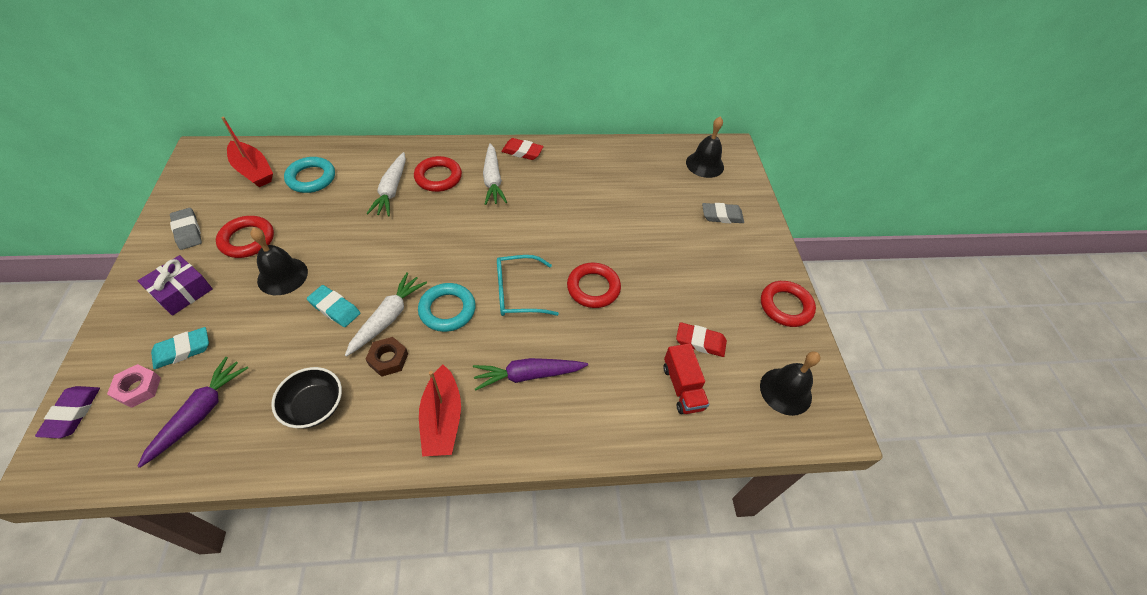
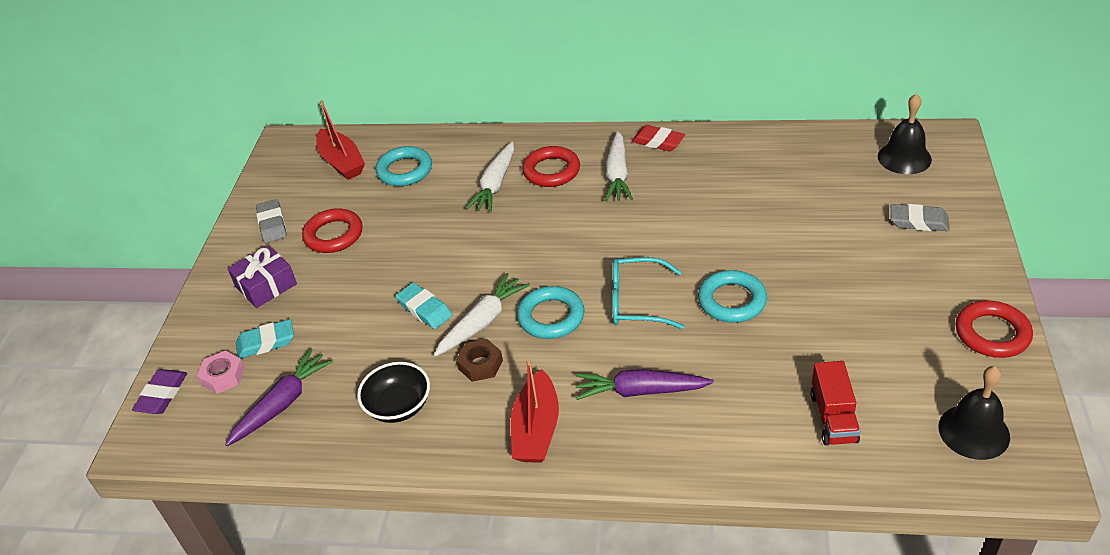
camera: 20 degrees right, 10 degrees down
black bell [250,228,308,295] -> none
red ring [567,263,621,308] -> turquoise ring [698,270,767,323]
red eraser [676,322,727,357] -> none

